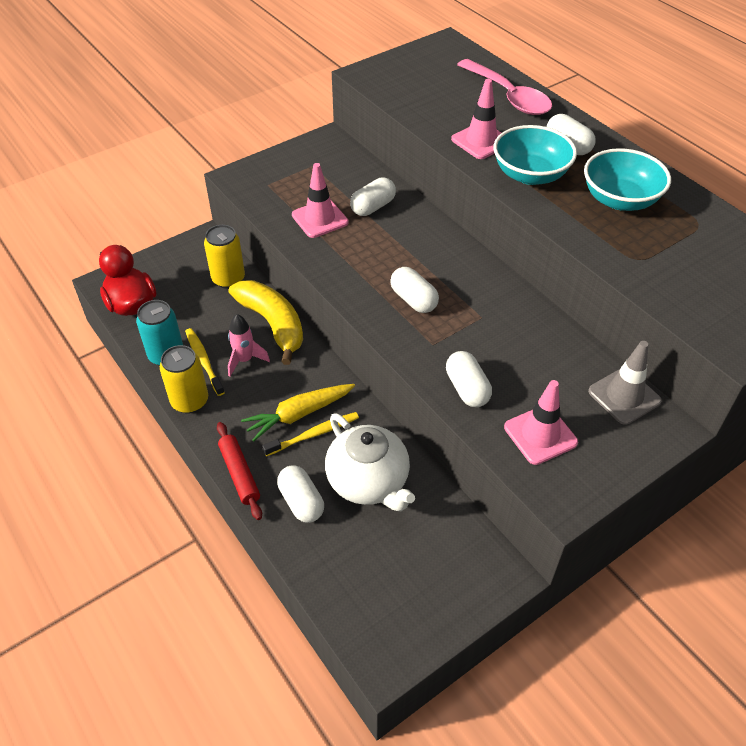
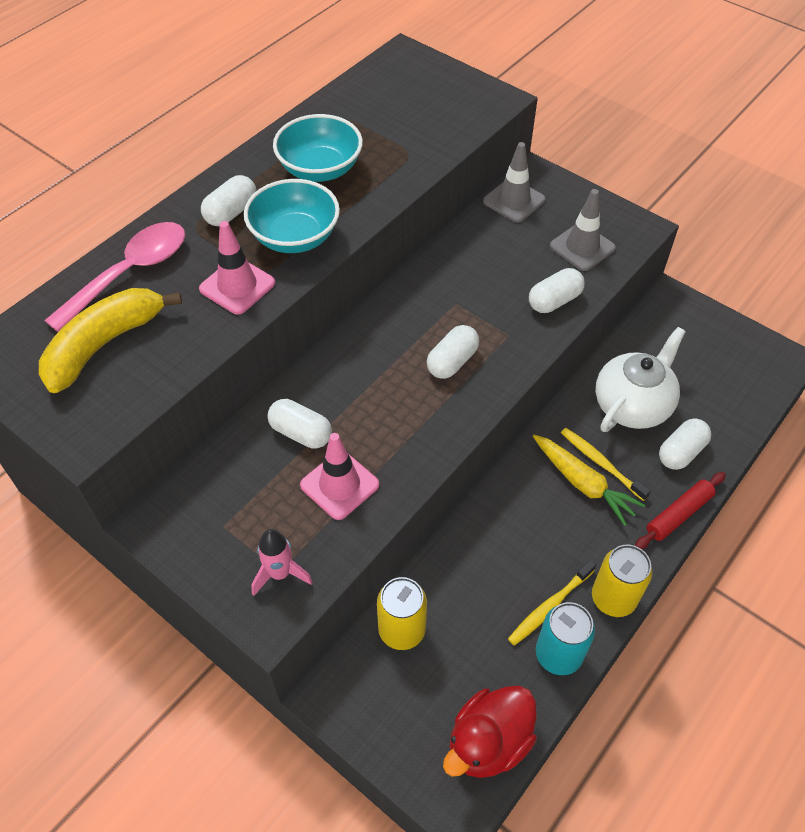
camera: 105 degrees left, 5 degrees up
pink rocket [228,314,270,377] -> pink rocket moved to [251,529,313,596]
yellow banana [229,280,303,365] -> yellow banana moved to [39,288,182,393]
pink traffic cone [504,380,578,465] -> grey traffic cone [550,189,616,271]

